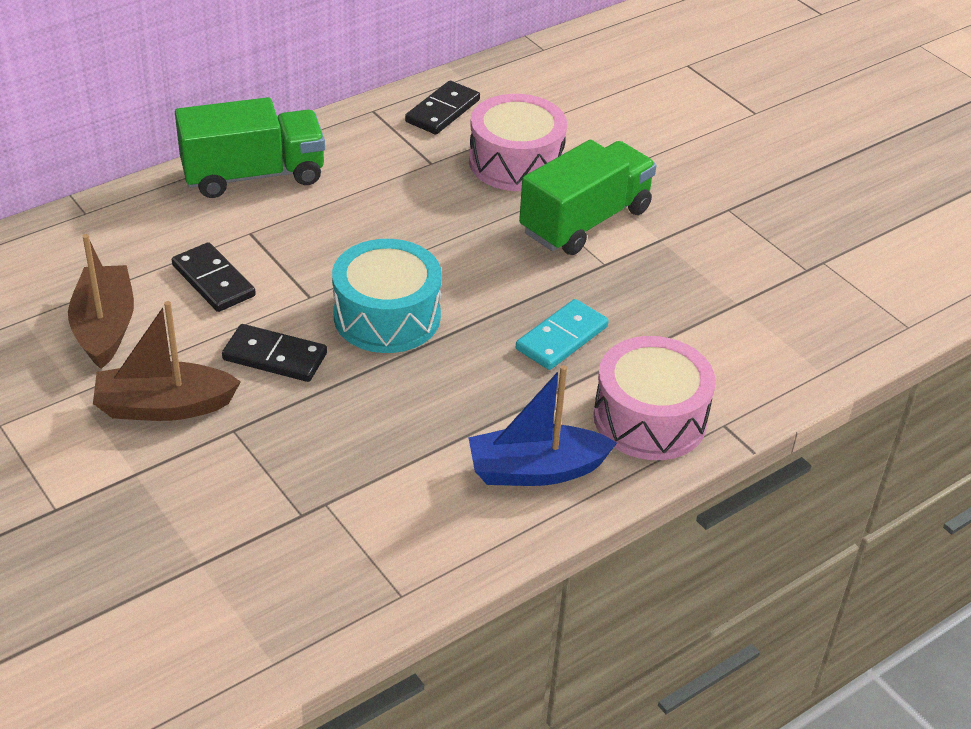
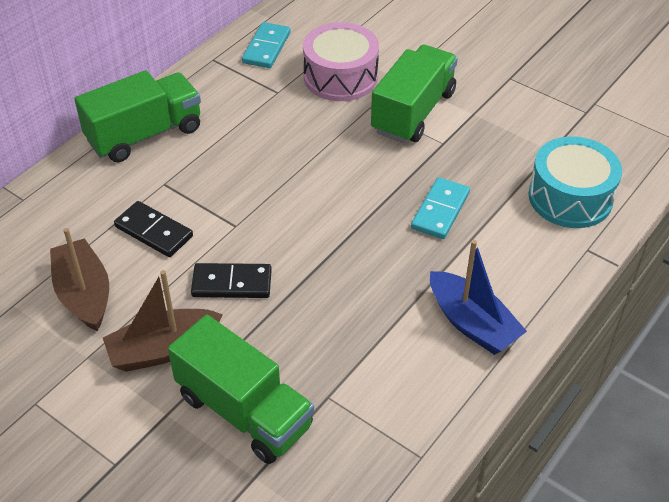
camera: 15 degrees left, 5 degrees up
turquoise drum [332,239,442,353] -> turquoise drum moved to [528,136,622,228]
black domino [405,81,480,134] -> turquoise domino [242,22,290,68]
blue boat [468,365,617,486] -> blue boat turned 105 degrees counterclockwise [430,240,527,355]
pink drum [593,336,716,460] -> none
none -> green truck [168,315,314,464]

